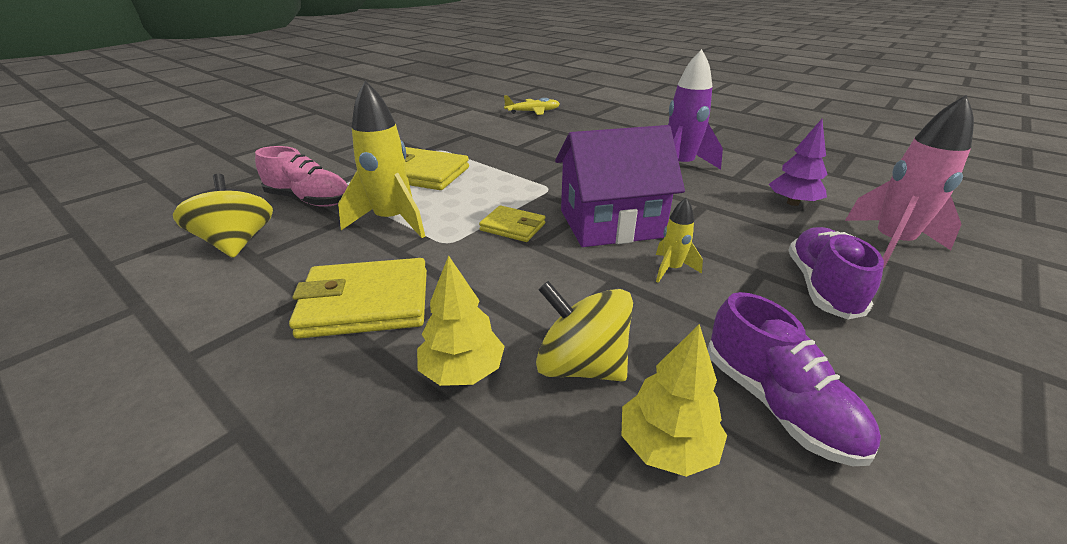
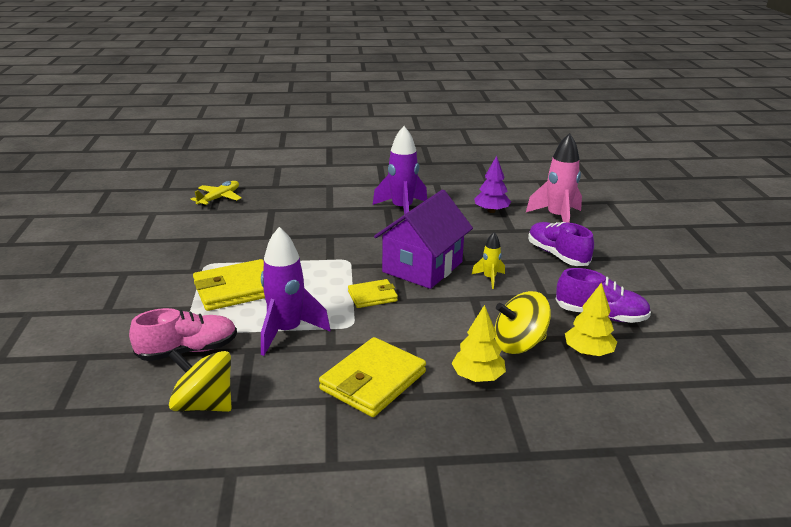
camera: 45 degrees left, 5 degrees down
yellow rocket [338,81,426,238] -> purple rocket [261,227,330,356]

